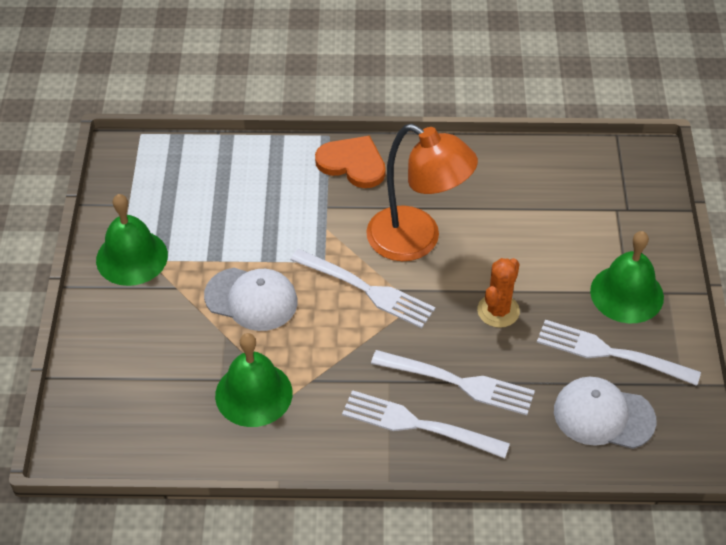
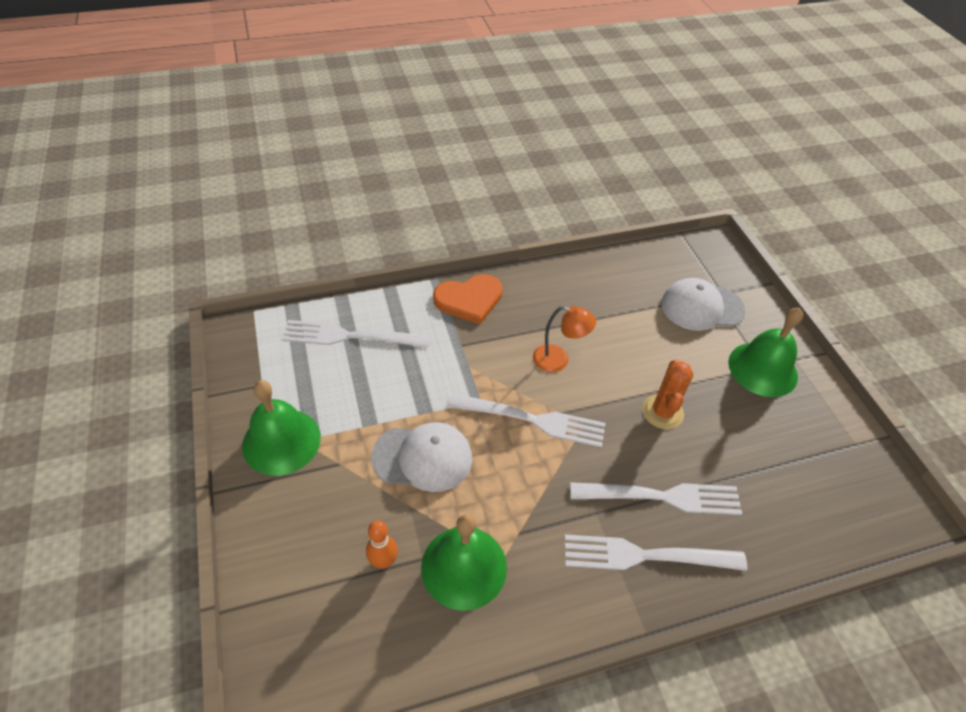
camera: 20 degrees left, 0 degrees up
orange heart [315,136,386,188] -> orange heart turned 150 degrees clockwise [433,274,503,324]
orange lamp [366,124,478,261] -> orange lamp [533,306,596,373], size x0.51
white fork [537,320,701,386] -> white fork moved to [281,320,430,348]
white cap [554,377,656,449] -> white cap moved to [661,278,745,331]
none -> orange bowling pin [366,520,398,569]

